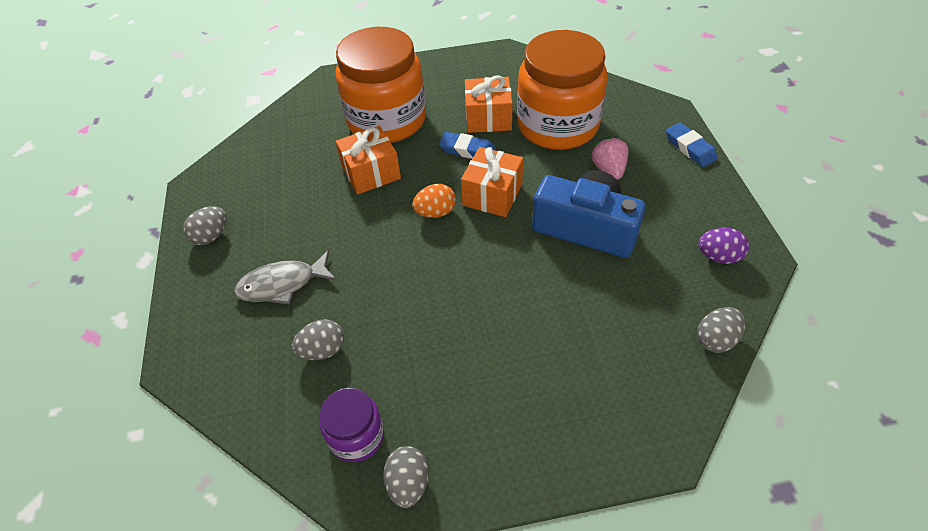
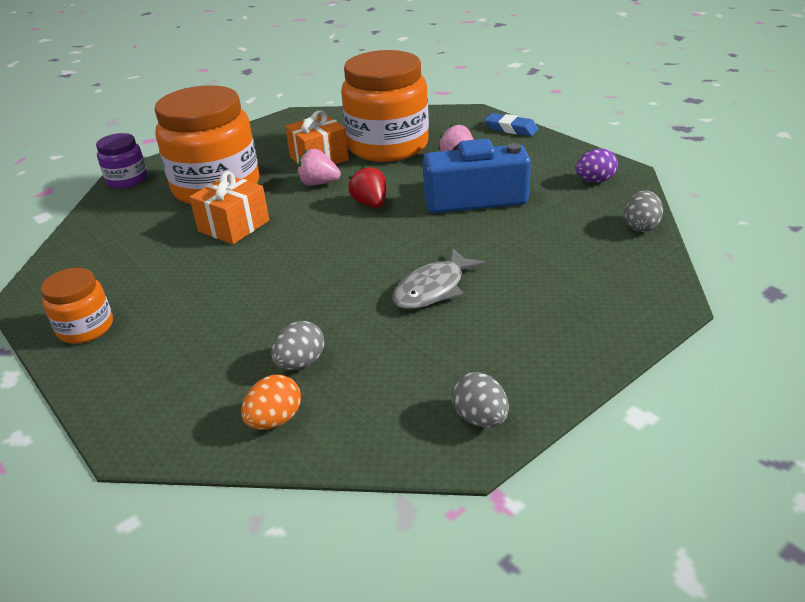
camera: 30 degrees left, 15 degrees down
grey egg [183,206,226,245] -> orange jar [41,268,113,344]
grey fish [234,250,337,305] -> grey fish moved to [392,248,486,309]
purple jar [320,388,384,462] -> purple jar moved to [96,133,147,189]
orange egg [412,184,456,218] -> orange egg moved to [241,375,301,430]
blue eraser [439,132,496,159] -> pink strawberry [297,149,341,185]
orange gift [461,147,523,217] -> red strawberry [348,165,386,208]

